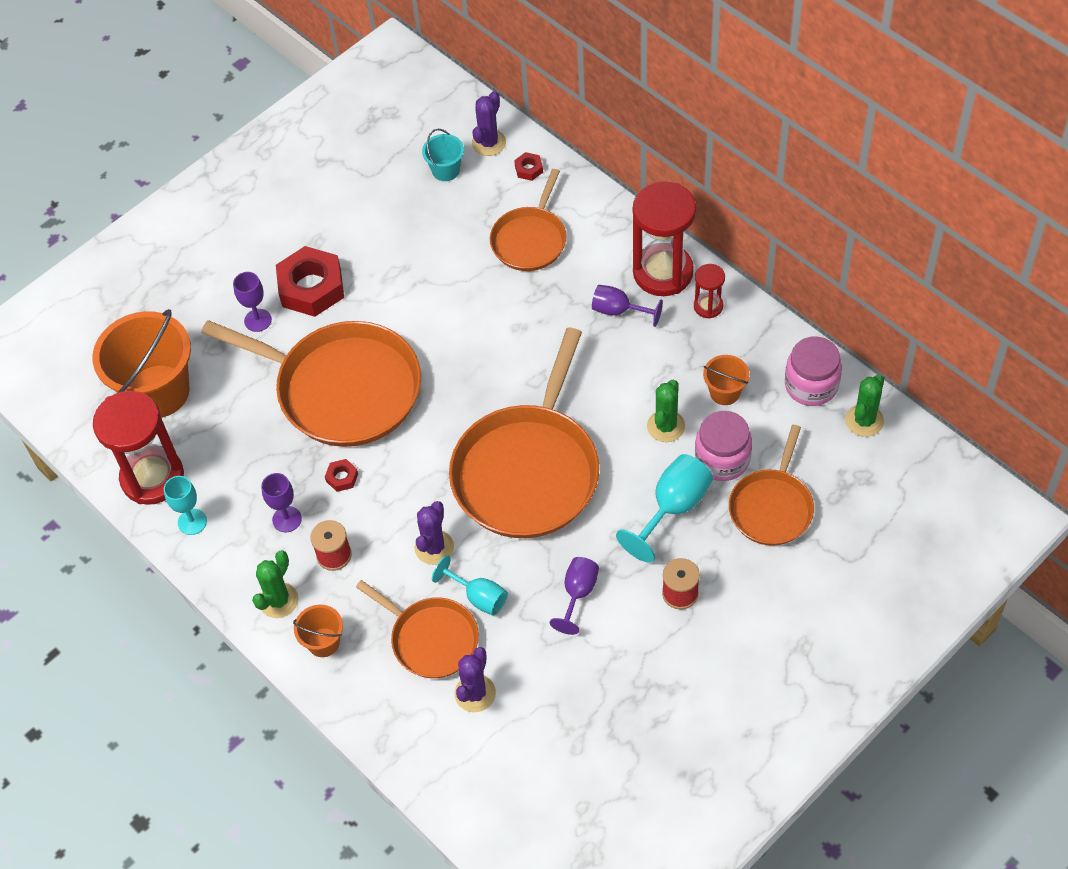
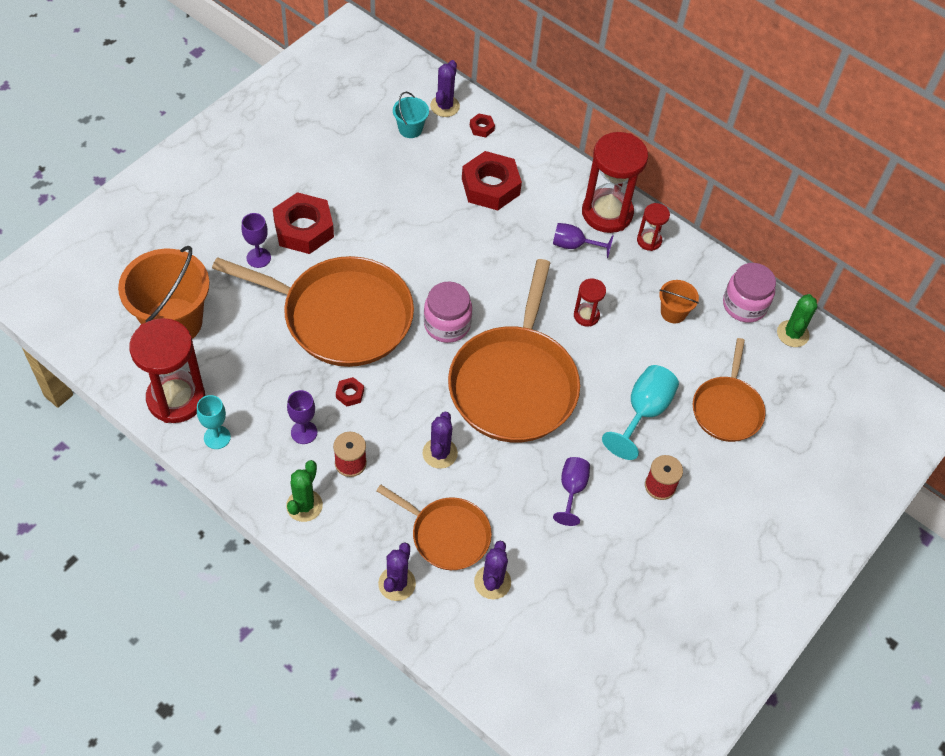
camera: 15 degrees left, 0 degrees up
orange bucket [293,605,343,657] -> none
turquoise goblet [432,555,508,616] -> none
orange pan [490,169,567,271] -> red nut [462,151,522,210]
green cactus [647,380,685,442] -> none
pink jar [695,411,752,481] -> pink jar moved to [424,282,472,343]
none -> purple cactus [378,543,416,601]
none -> red hourglass [574,278,606,327]

